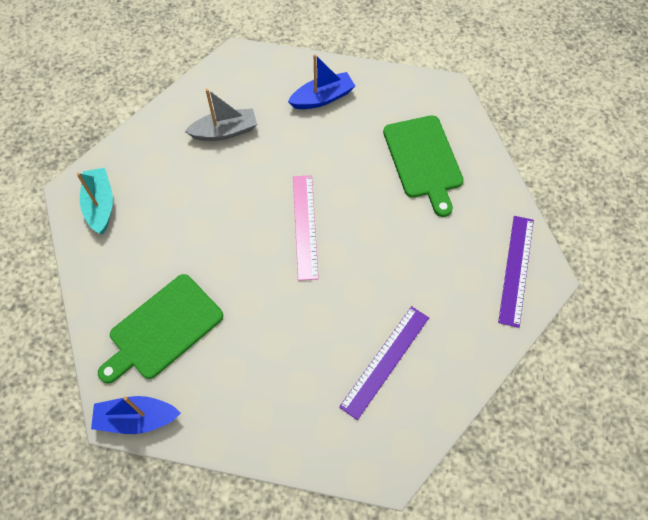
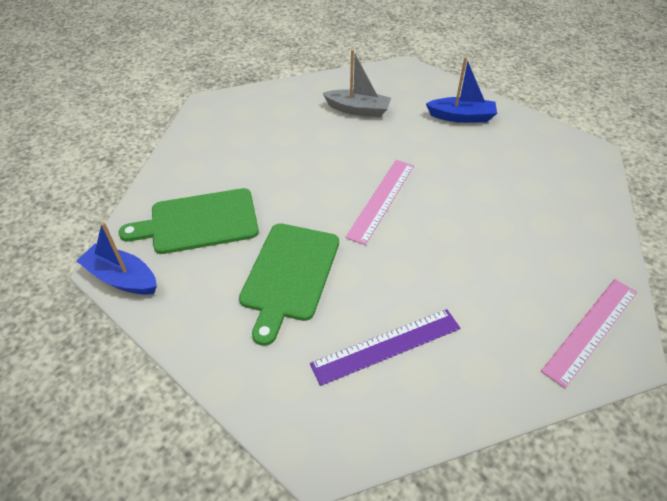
camera: 30 degrees right, 15 degrees down
turquoise boat [77,168,113,234] -> none
green cutting board [383,115,464,217] -> green cutting board moved to [239,223,339,346]
purple ruler [498,216,534,328] -> pink ruler [541,279,637,388]

